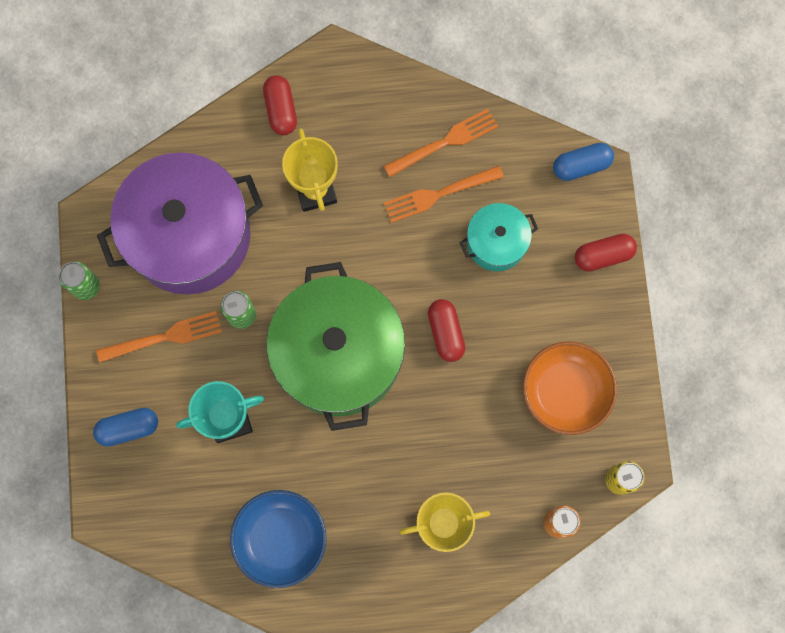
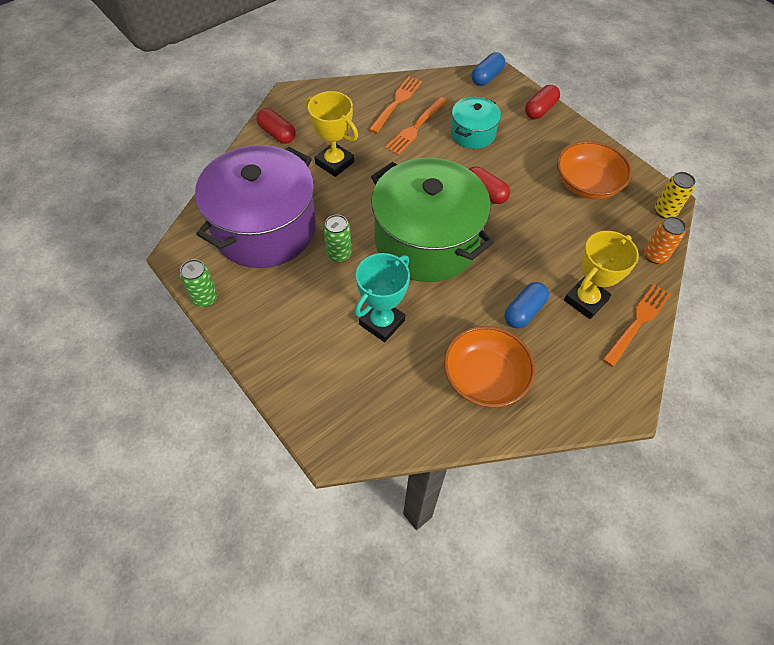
camera: 35 degrees left, 20 degrees down
blue capsule [93,408,158,447] -> blue capsule moved to [504,282,549,328]
orange fork [96,311,222,363] -> orange fork moved to [602,284,671,367]
blue bowl [230,490,327,588] -> orange bowl [444,326,535,408]

